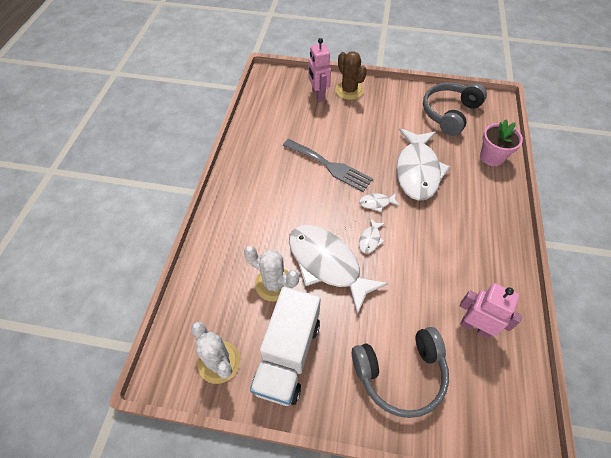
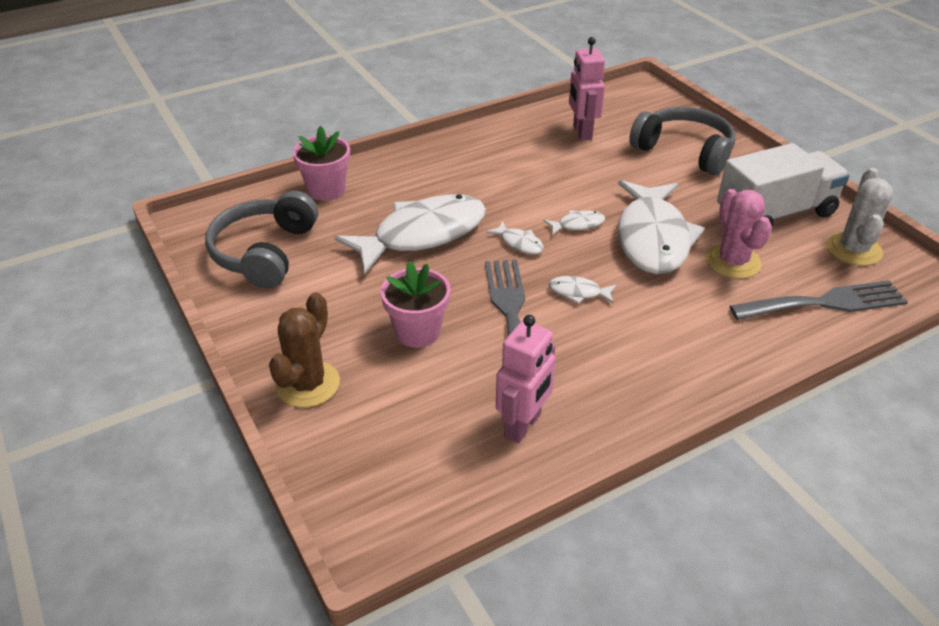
camera: 130 degrees left, 15 degrees down
white cactus [244,246,299,302] -> pink cactus [705,189,772,279]
pink robot [308,38,331,102] -> pink robot moved to [496,315,556,443]
grey headphones [423,82,487,136] -> grey headphones turned 105 degrees clockwise [205,191,318,288]
none -> pink flower pot [381,261,450,348]
none -> white fish [549,276,616,304]
none -> grey fork [730,280,908,320]

